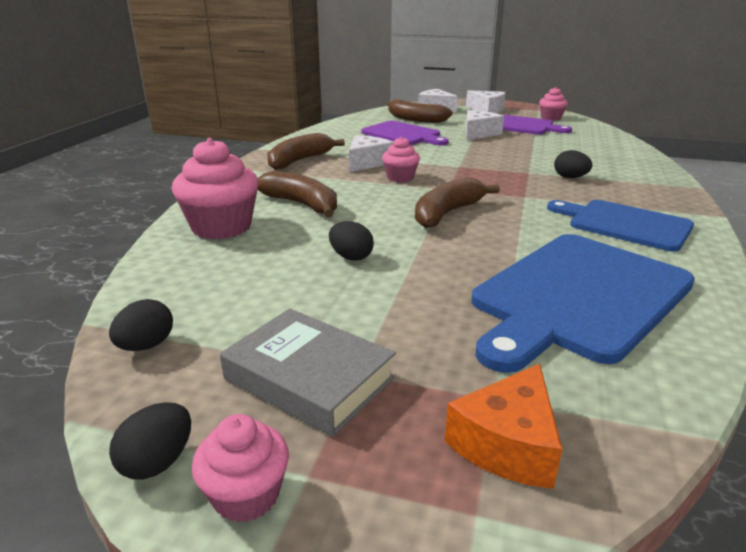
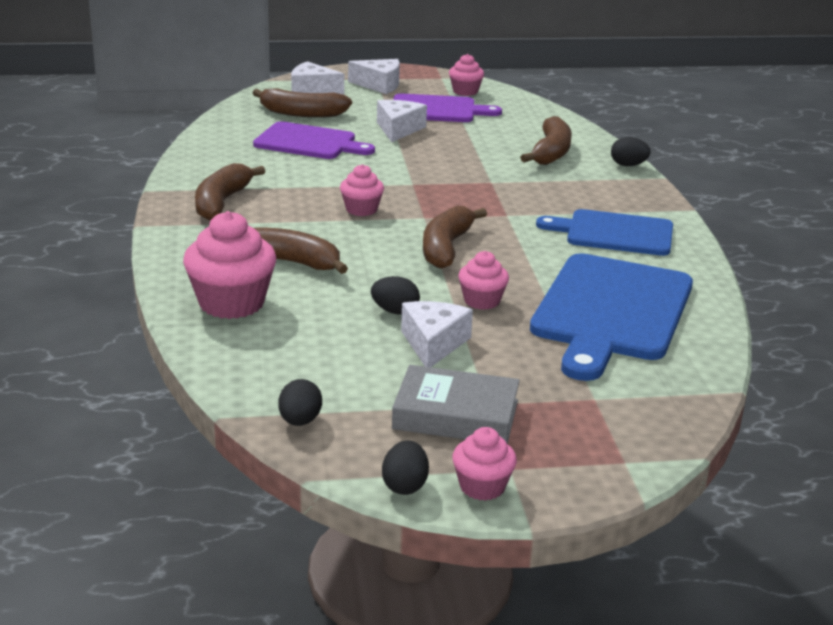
camera: 25 degrees left, 0 degrees up
white cheese [349,135,394,172] -> white cheese moved to [401,301,473,367]
orange cheese [445,363,562,489] -> none
black egg [554,150,592,178] -> black egg moved to [611,137,651,166]
none -> pink cupcake [458,251,509,310]
none -> brown banana [520,116,572,165]

